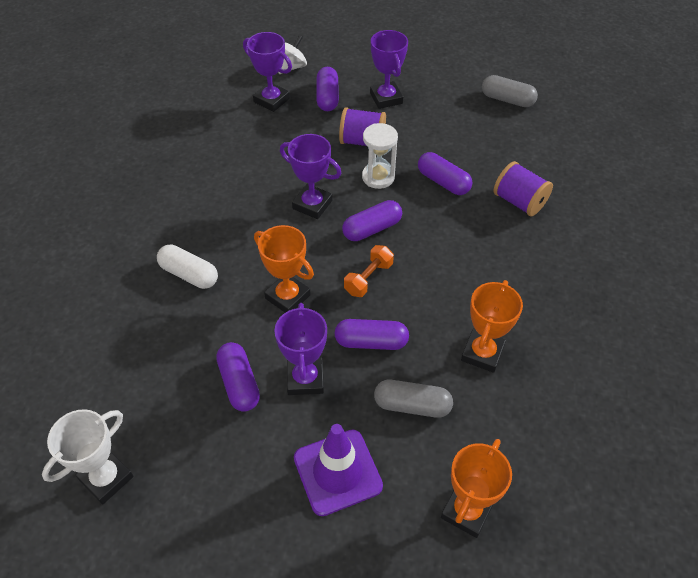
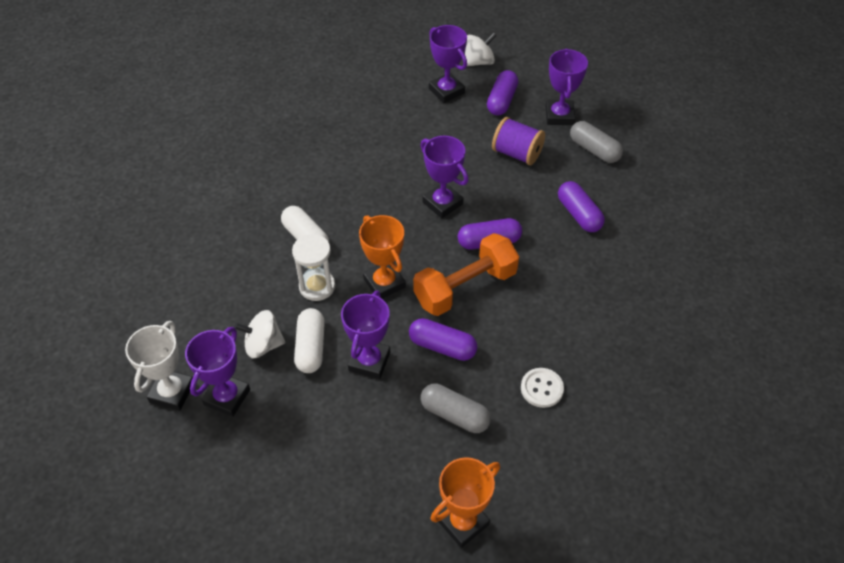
camera: 20 degrees right, 0 degrees up
white trophy [42,409,134,504] -> white trophy turned 45 degrees counterclockwise [125,321,193,411]
purple capsule [216,342,260,412] -> white capsule [294,308,325,373]
purple traffic cone [294,424,383,516] -> none
orange dumbbell [344,245,394,297] -> orange dumbbell [413,233,519,316], size x1.83
white hourglass [362,123,398,189] -> white hourglass moved to [292,234,335,301]
orange trophy [461,280,523,373] -> white button [521,368,564,408]
grey capsule [482,75,538,107] -> grey capsule moved to [570,121,623,163]
purple spool [494,161,553,216] -> none
none -> purple trophy [185,327,250,417]
none -> white spinning top [234,310,285,358]

